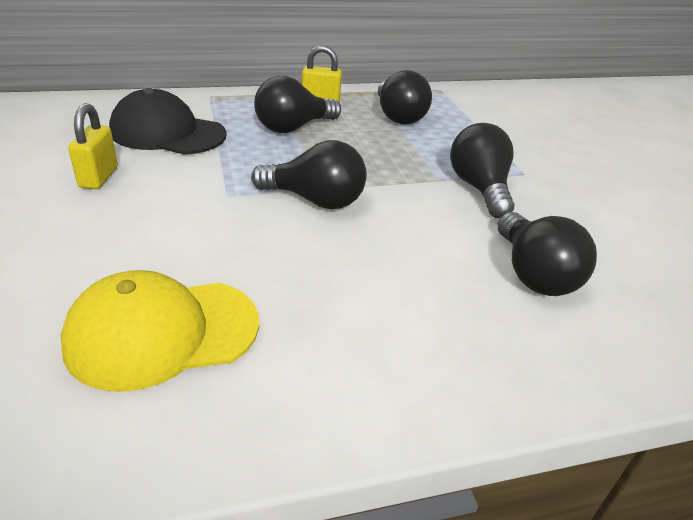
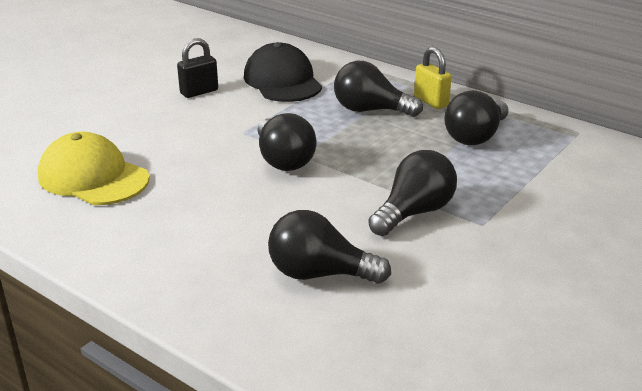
camera: 55 degrees right, 5 degrees down
yellow padlock [68,103,118,189] -> black padlock [177,38,218,98]
black light bulb [498,212,597,296] -> black light bulb turned 60 degrees clockwise [268,210,391,284]

